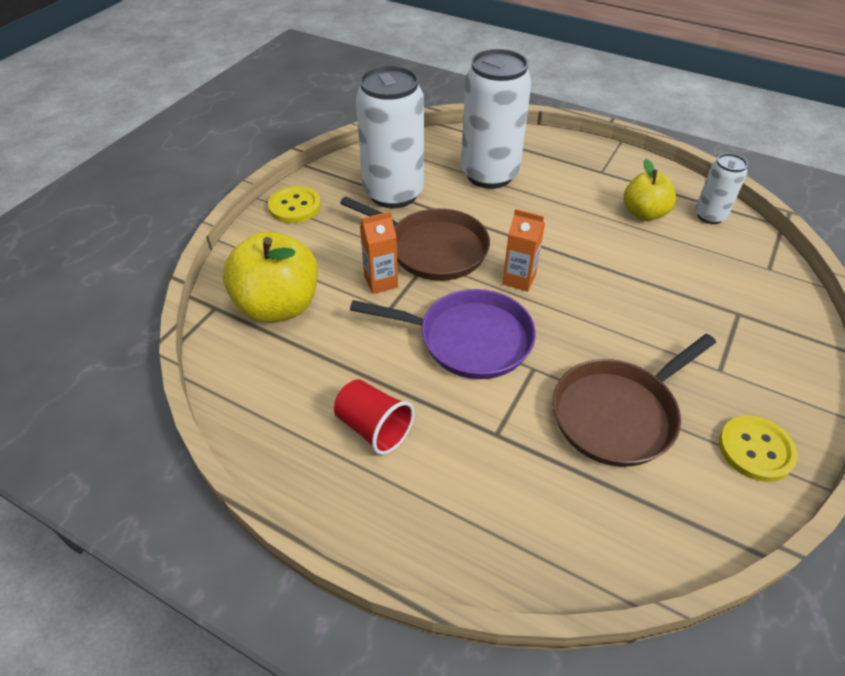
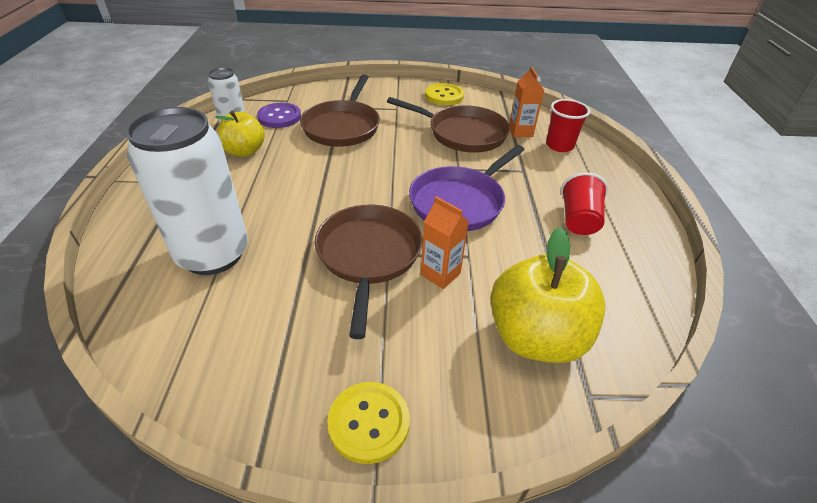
camera: 120 degrees left, 5 degrees down
purple pan [350,289,536,379] -> purple pan turned 120 degrees counterclockwise [409,145,525,231]
white can [356,66,424,208] -> none
orange carton [502,209,545,292] -> orange carton moved to [509,66,545,137]
none -> purple button [257,103,301,128]
none -> brown pan [300,74,380,147]
none -> red cup [546,99,590,152]

